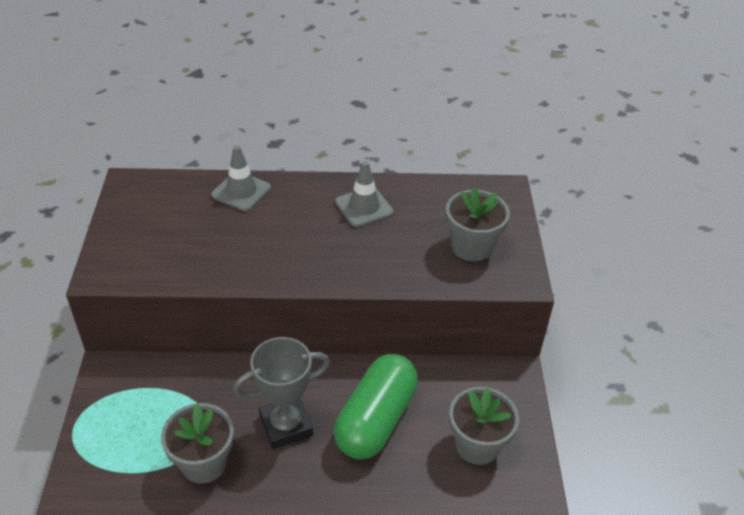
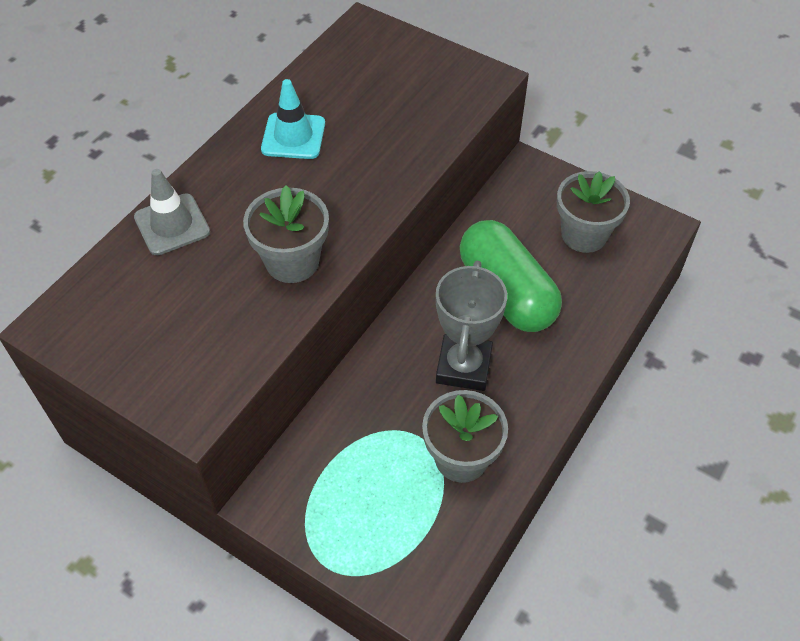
camera: 55 degrees left, 10 degrees up
grey traffic cone [335,161,394,227] -> turquoise traffic cone [261,79,325,159]
grey flower pot [446,187,510,262] -> grey flower pot moved to [243,185,329,283]

